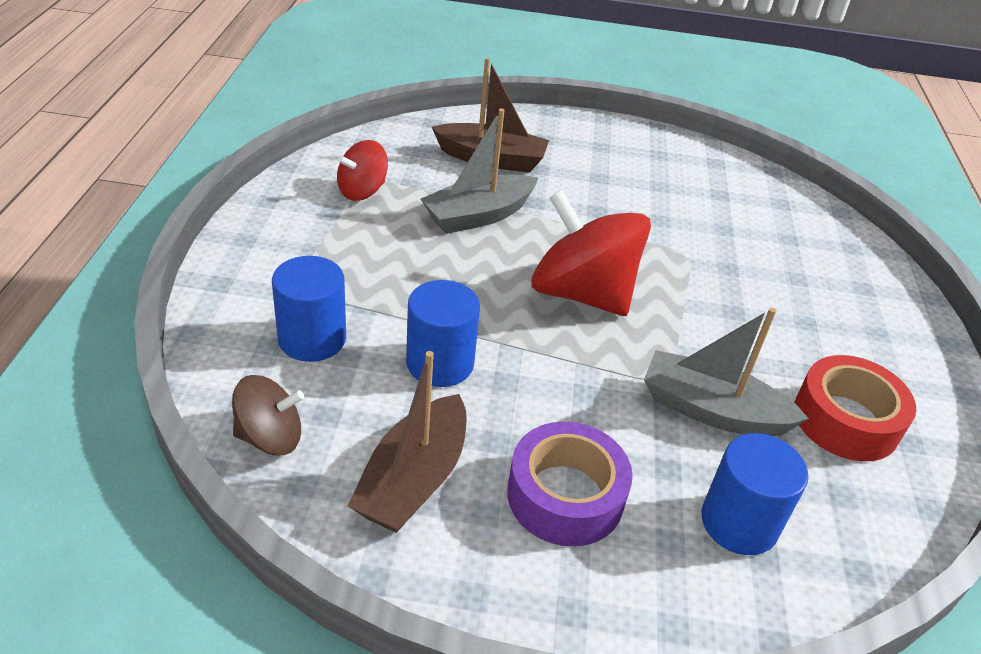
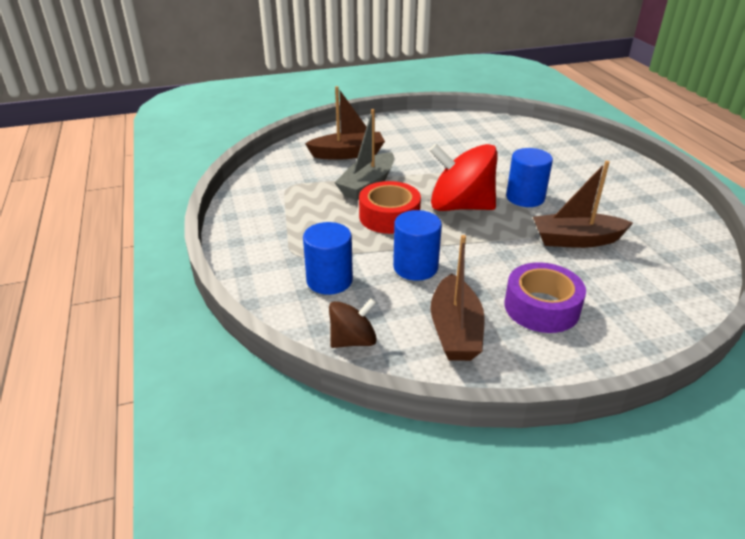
camera: 20 degrees left, 5 degrees down
red spinning top [337,140,388,201] -> none
grey boat [644,308,809,436] -> brown boat [533,161,633,248]
blue cylinder [701,433,809,555] -> blue cylinder moved to [506,148,553,207]
red tape [794,355,916,461] -> red tape moved to [359,181,421,234]

